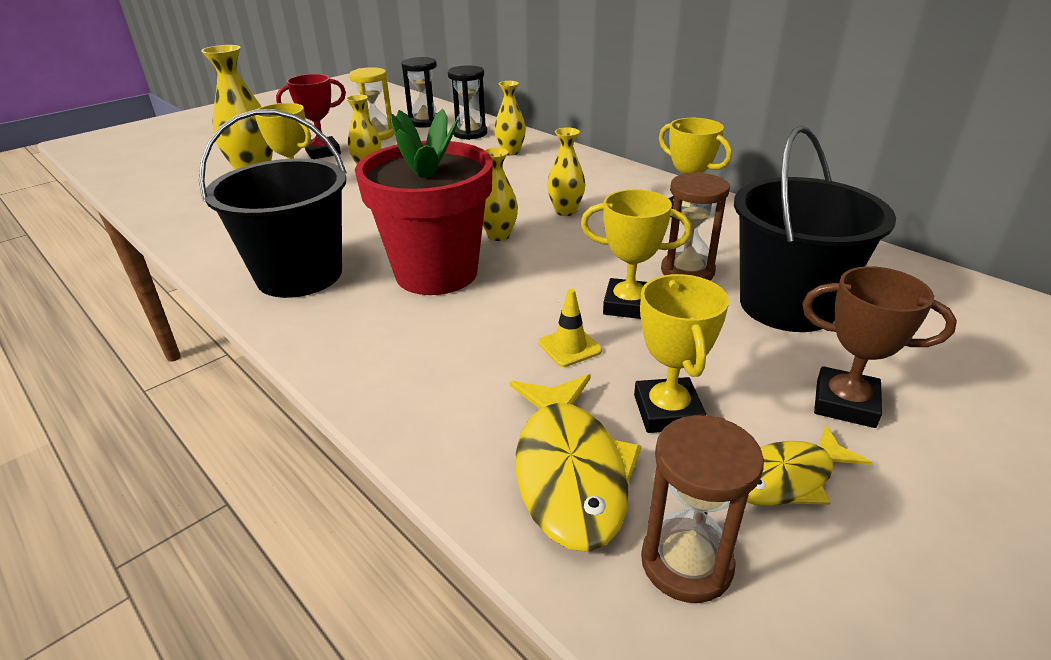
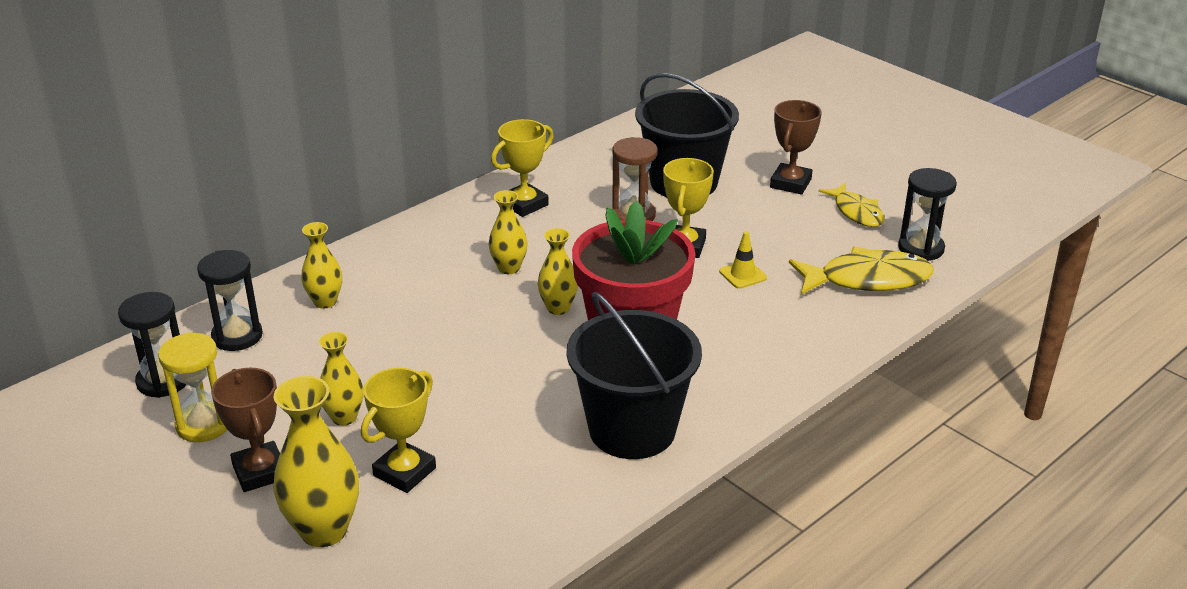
camera: 90 degrees left, 0 degrees up
red trophy [276,74,346,159] -> brown trophy [211,368,280,492]
yellow trophy [634,274,729,433] -> none
brown hourglass [641,415,764,603] -> black hourglass [898,168,957,261]

